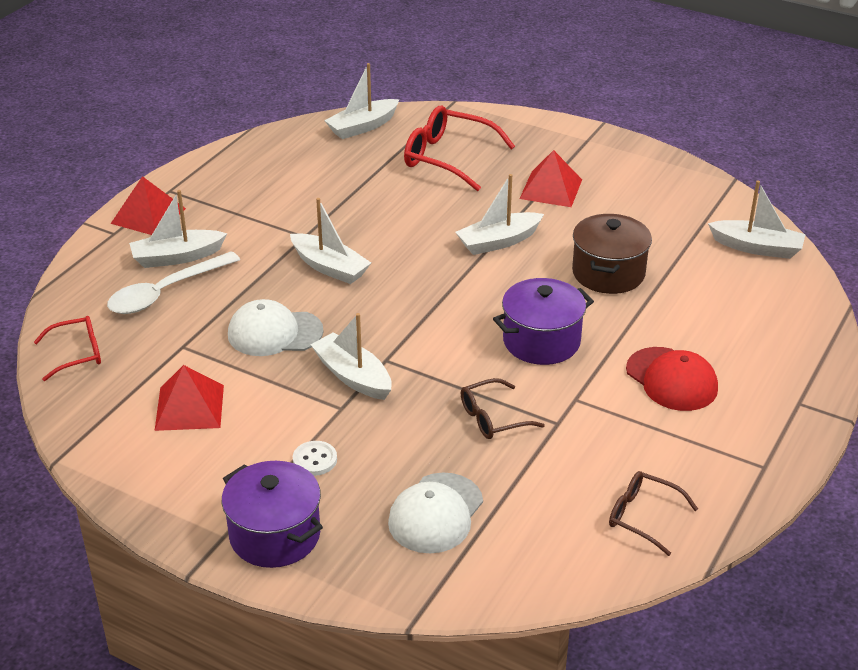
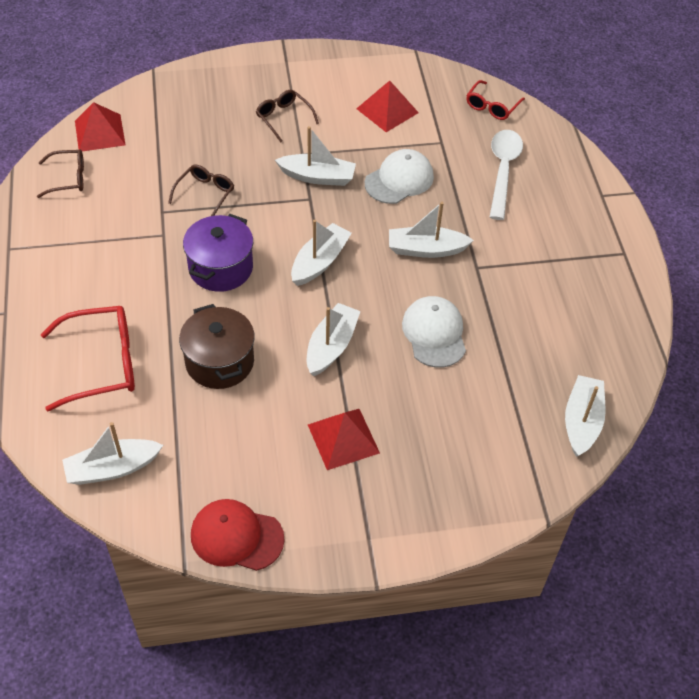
camera: 140 degrees right, 15 degrees up
red pyramid [111,176,186,235] -> red pyramid moved to [75,102,125,151]
white boat [129,190,227,268] -> white boat moved to [291,220,352,286]
purple pot [222,461,323,568] -> none
white button [293,441,337,476] -> brown glasses [256,90,319,142]
white cap [388,472,483,554] -> white cap moved to [402,296,466,368]
red glasses [404,106,515,191] -> red glasses moved to [41,306,135,411]
red cap [626,347,718,411] -> red cap moved to [191,499,285,571]

